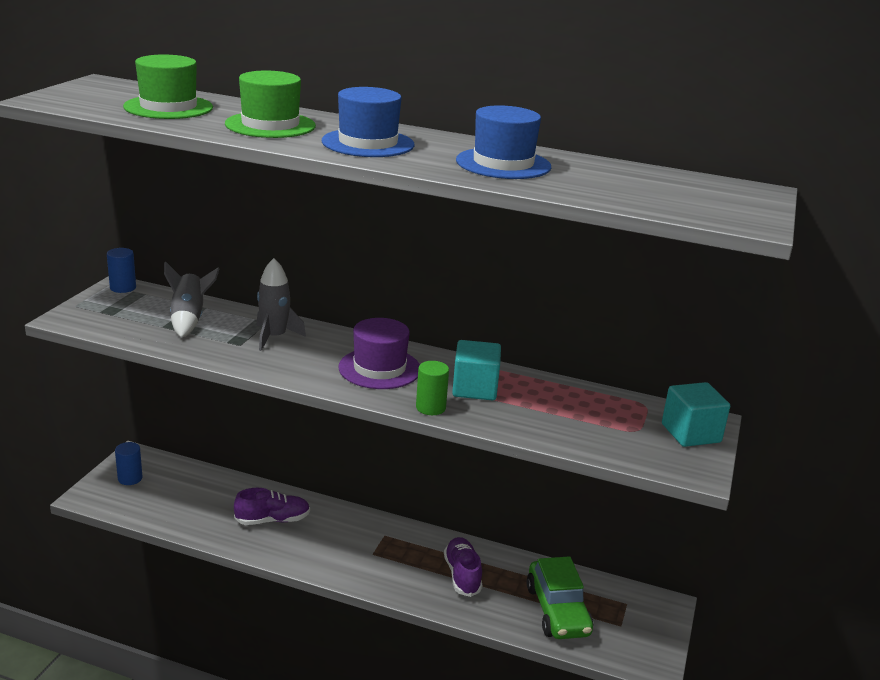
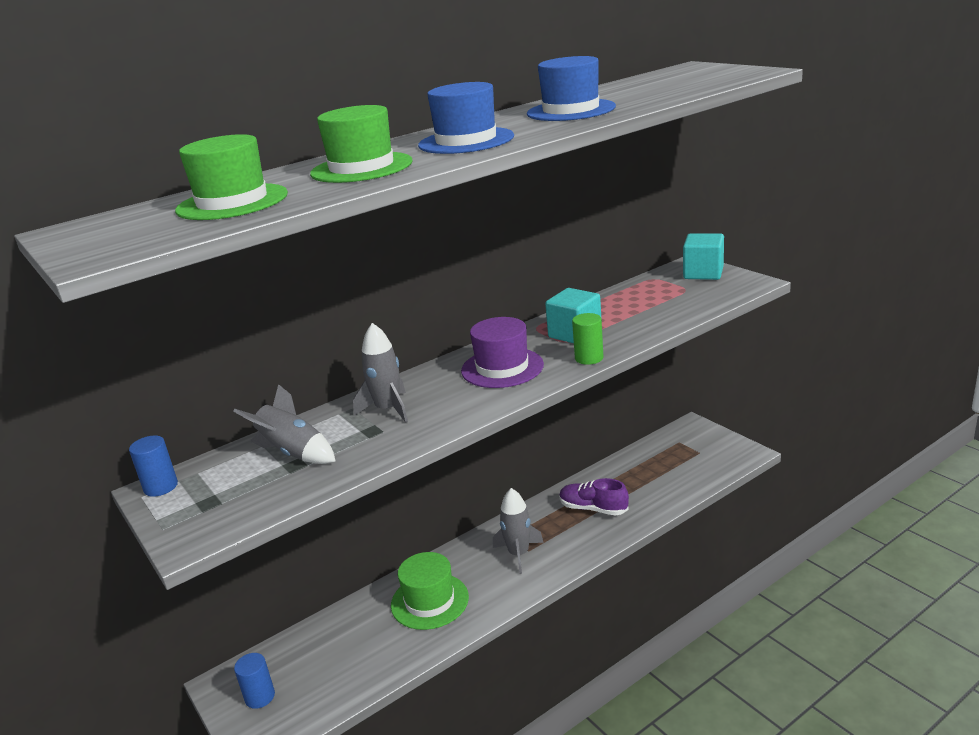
camera: 50 degrees left, 0 degrees up
purple shoe [234,488,310,525] -> green hat [391,552,469,630]
green car [526,556,593,639] -> none
none -> grey rocket [493,488,544,574]

